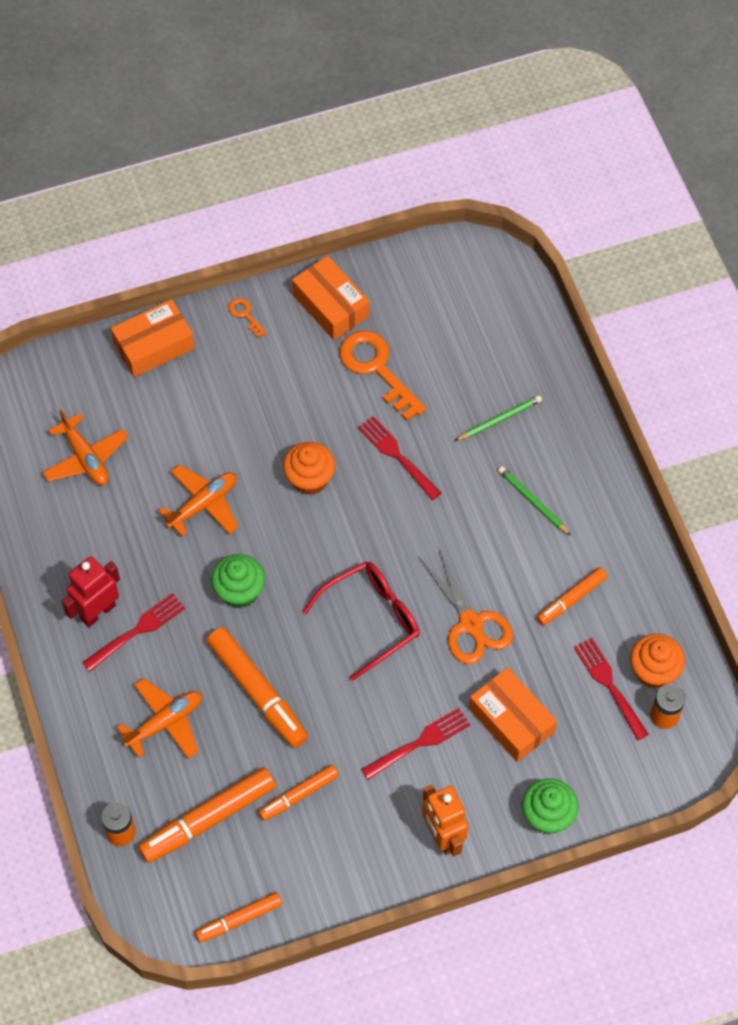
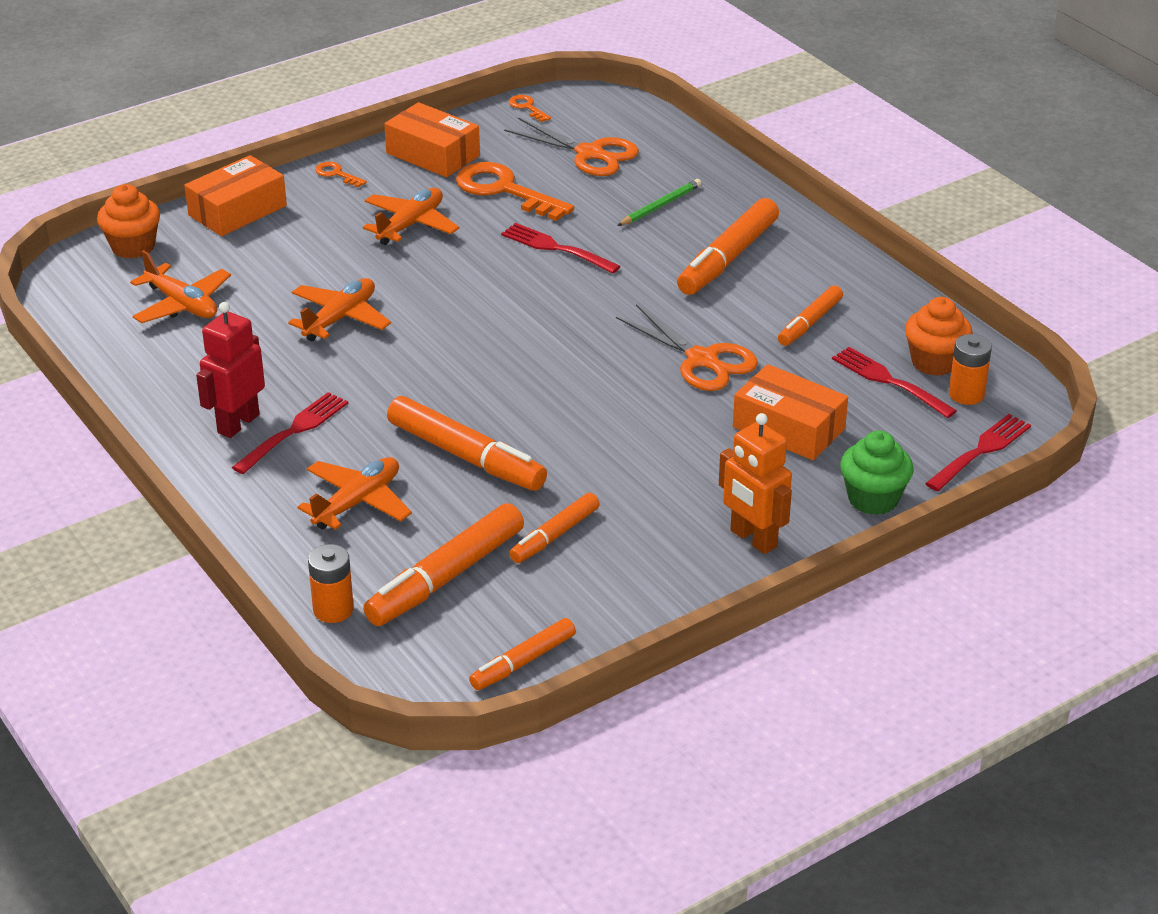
camera: 15 degrees left, 25 degrees down
green cupcake [211,554,265,608] -> none
orange cupcake [283,442,335,495] -> orange cupcake moved to [97,184,160,259]
red glasses [303,561,419,681] -> none
red fork [361,708,470,780] -> red fork moved to [925,414,1031,491]
green pencil [498,466,571,536] -> orange marker [677,198,779,295]
none -> orange plane [363,188,459,245]
none -> orange scissors [504,118,639,176]
none -> orange key [509,95,551,122]

